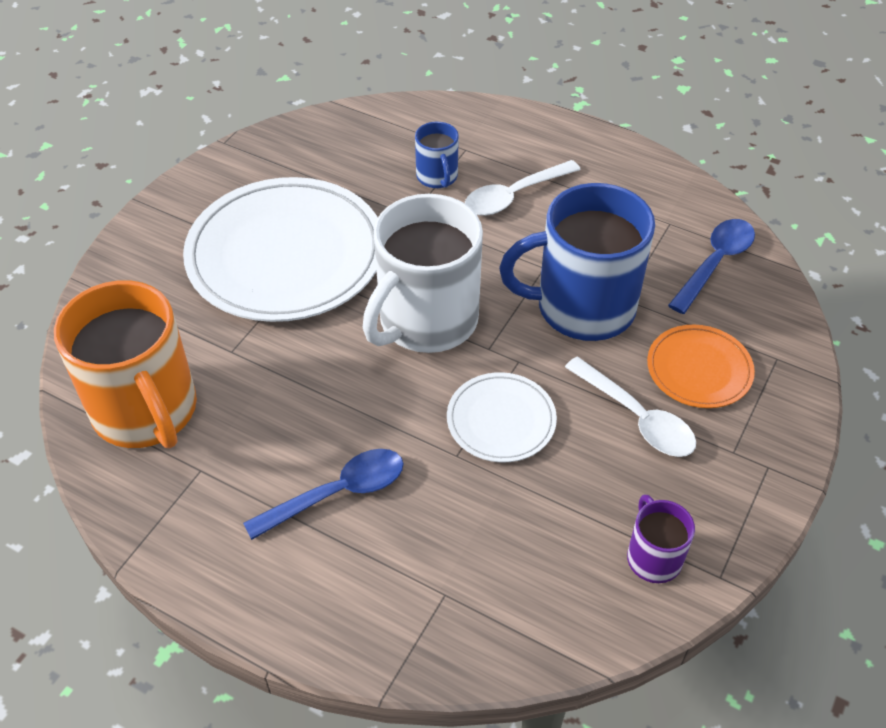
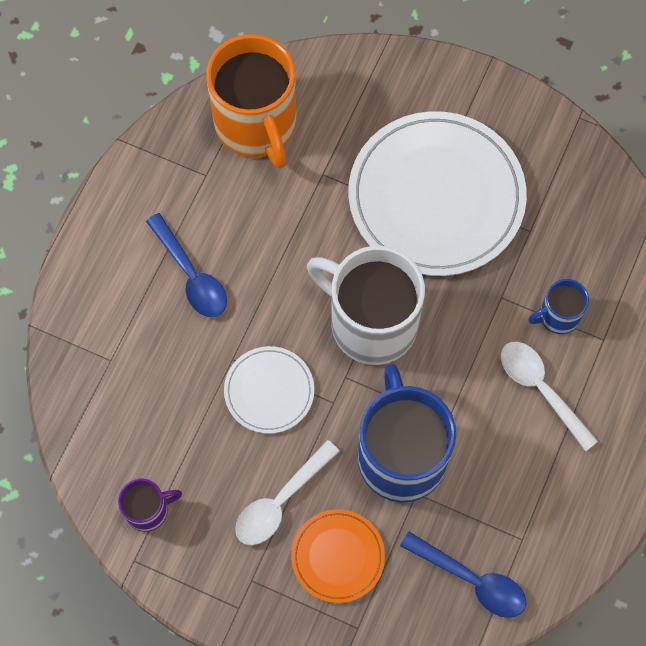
camera: 85 degrees right, 20 degrees up
orange mug [54,280,197,449] -> orange mug turned 75 degrees counterclockwise [206,34,296,169]

